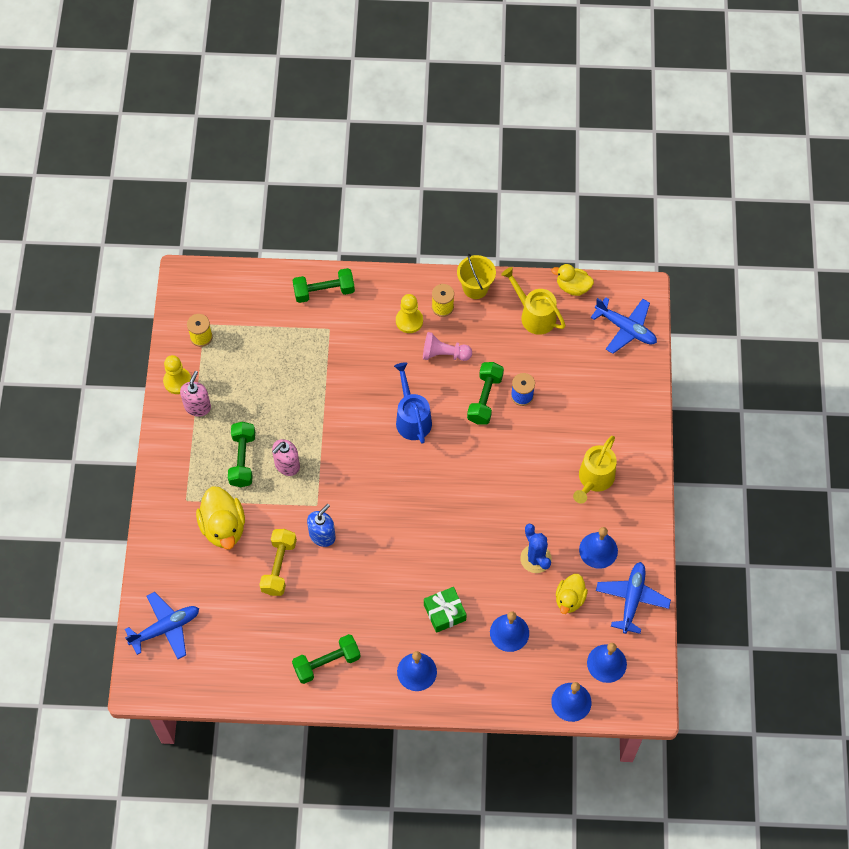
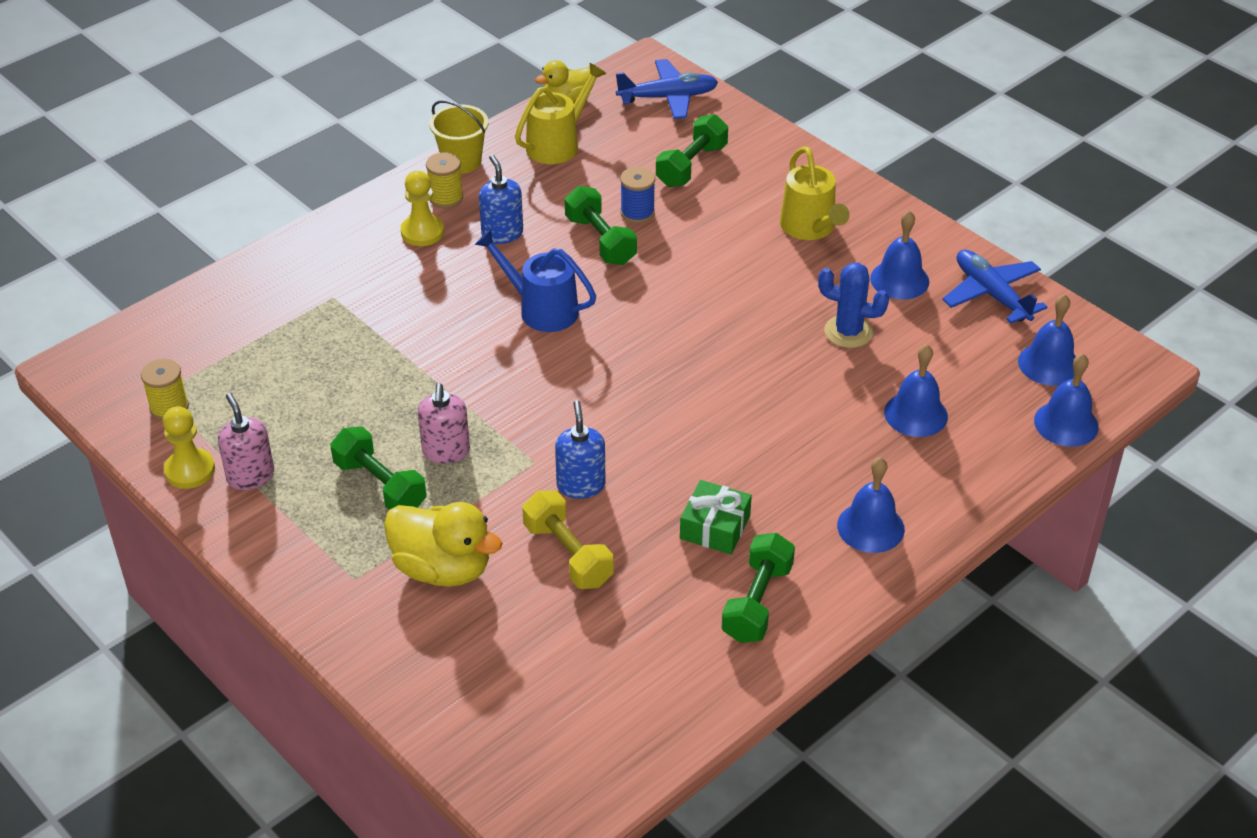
camera: 45 degrees left, 20 degrees down
blue plane [125,592,199,659] -> none
green dumbbell [293,268,355,303] -> green dumbbell moved to [656,114,728,187]
pink pawn [423,332,472,361] -> blue soap dispenser [479,155,523,244]
green gift [424,587,467,633] -> green gift moved to [680,480,752,554]
yellow watering can [501,267,566,335] -> yellow watering can turned 135 degrees clockwise [515,63,607,164]
yellow duck [556,574,588,614] -> none

